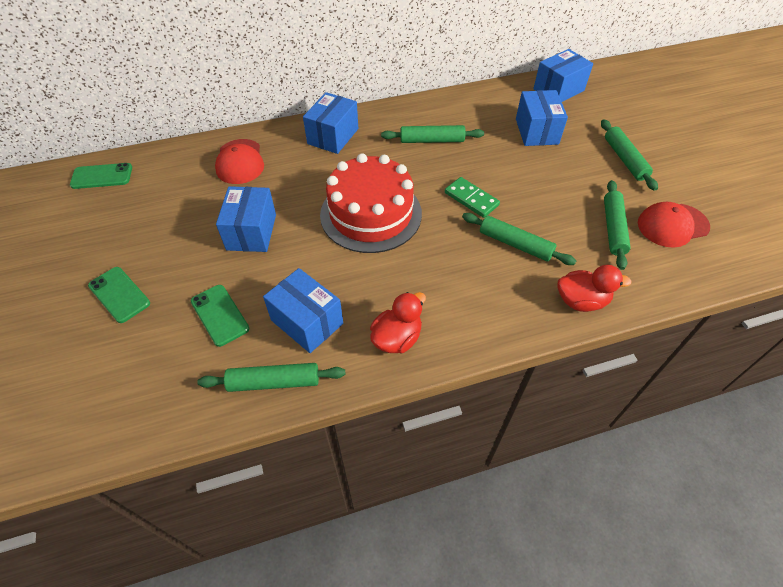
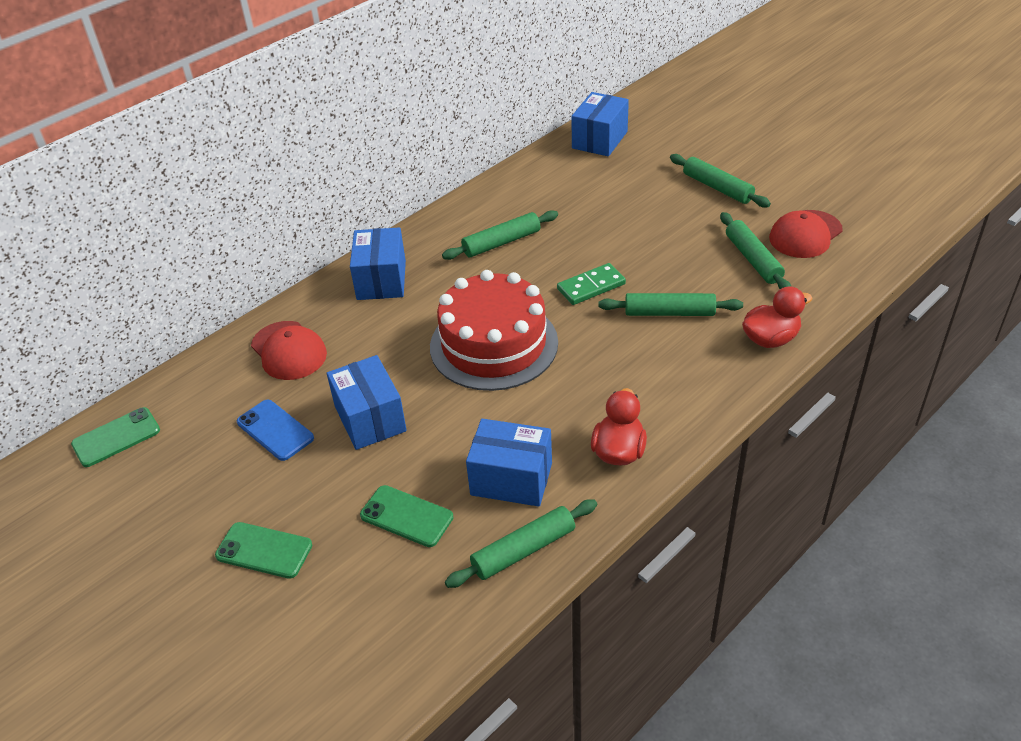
camera: 25 degrees left, 10 degrees down
green domino [445,177,500,218] -> green domino turned 45 degrees counterclockwise [557,263,626,305]
blue box [516,90,568,146] -> none
none -> blue phone [237,400,314,461]

